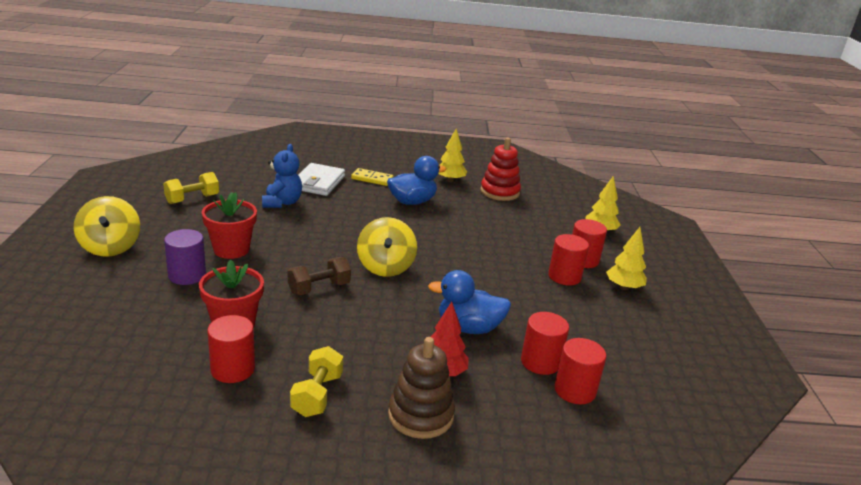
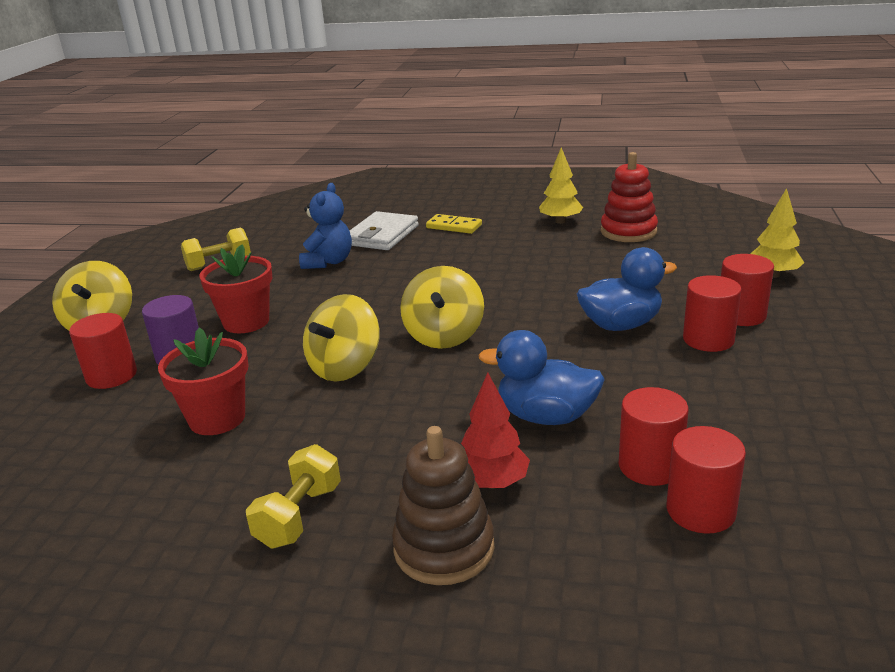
camera: 15 degrees right, 0 degrees up
red cylinder [207,315,255,383] -> red cylinder moved to [69,313,137,389]
brown dumbbell [288,257,351,295] -> yellow spinning top [303,294,380,382]
blue duck [387,156,446,205] -> blue duck moved to [577,247,677,331]
yellow tree [606,227,647,290] -> none

